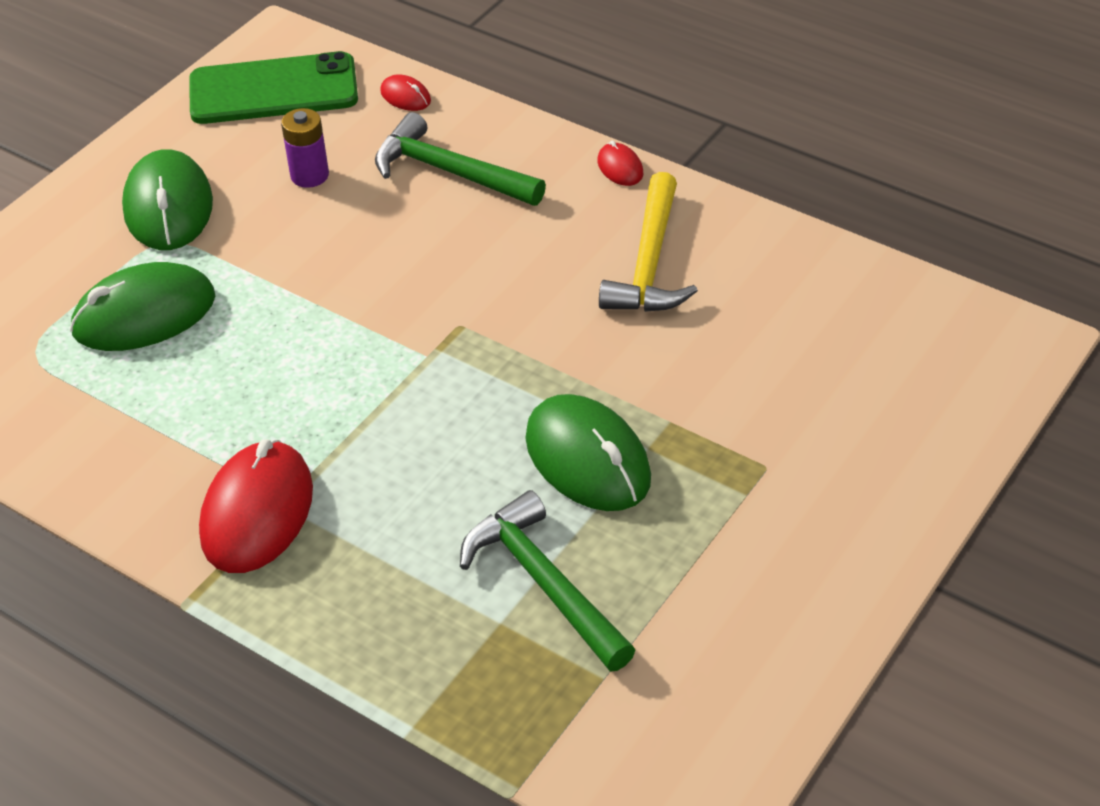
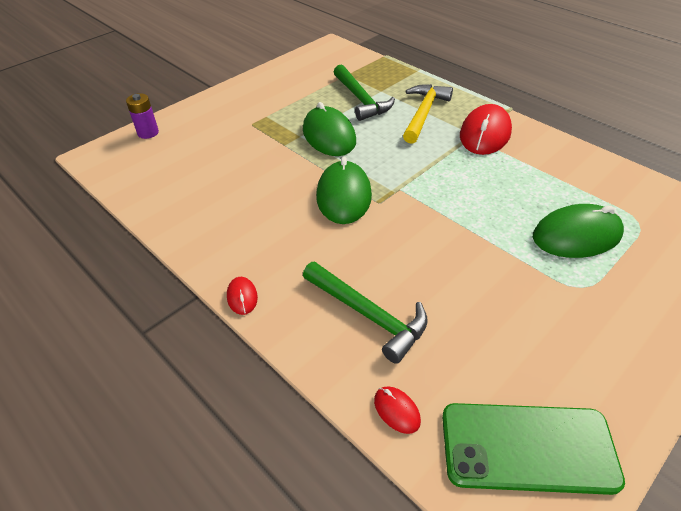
camera: 170 degrees left, 0 degrees up
green mouse [122,150,213,250] -> green mouse moved to [316,157,372,224]
purple battery [281,108,329,188] -> purple battery moved to [126,93,159,139]
yellow hammer [599,172,698,312] -> yellow hammer moved to [403,84,453,144]

